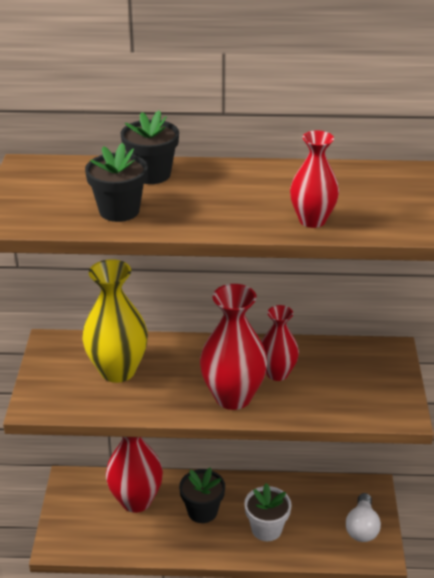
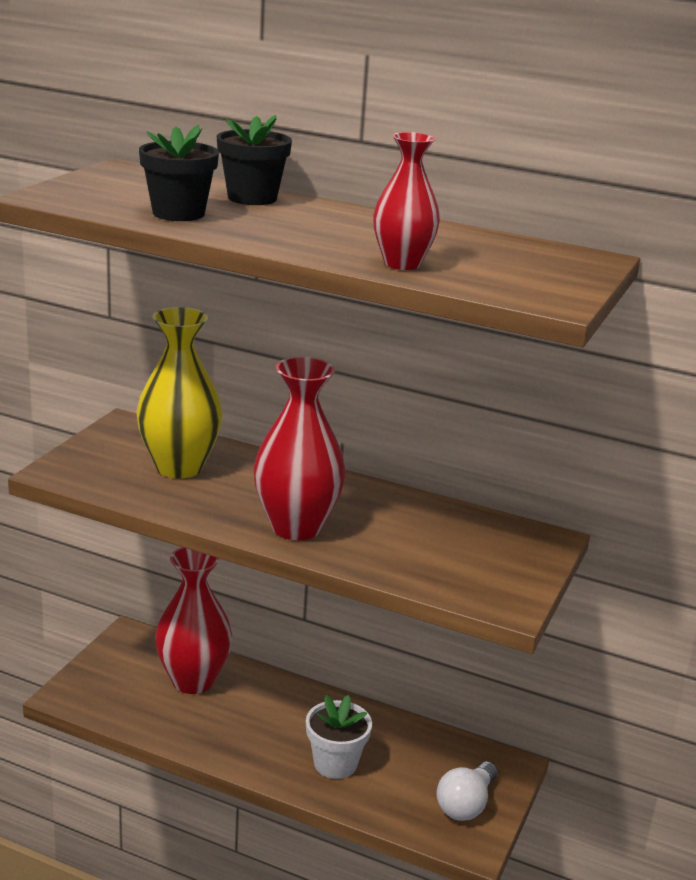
camera: 20 degrees right, 10 degrees down
black flower pot [179,467,225,523] -> none
red vase [261,305,299,381] -> none

